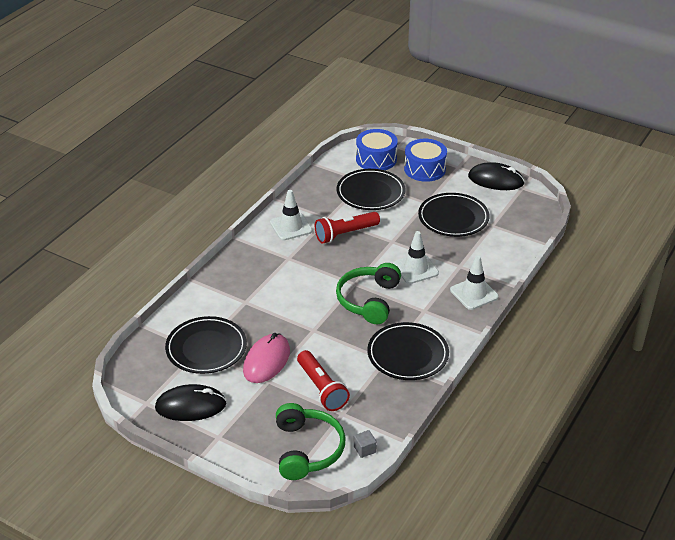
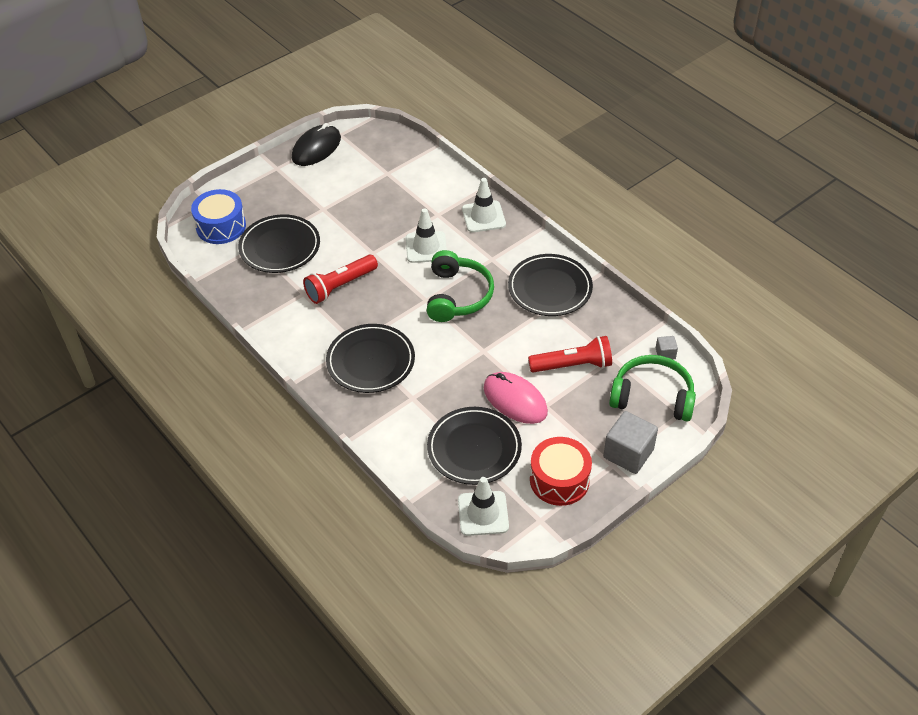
camera: 70 degrees left, 10 degrees up
black mouse [155,384,227,421] -> red drum [530,437,592,506]
white traffic cone [270,190,313,240] -> white traffic cone moved to [458,477,509,536]
red flashlight [315,212,380,244] -> red flashlight turned 60 degrees clockwise [303,255,378,304]
green headphones [336,263,401,324] -> green headphones turned 120 degrees counterclockwise [427,250,494,322]
blue drum [404,139,447,182] -> none
black plate [418,193,490,237] -> black plate moved to [326,324,415,393]
none -> grey cube [603,411,658,474]

